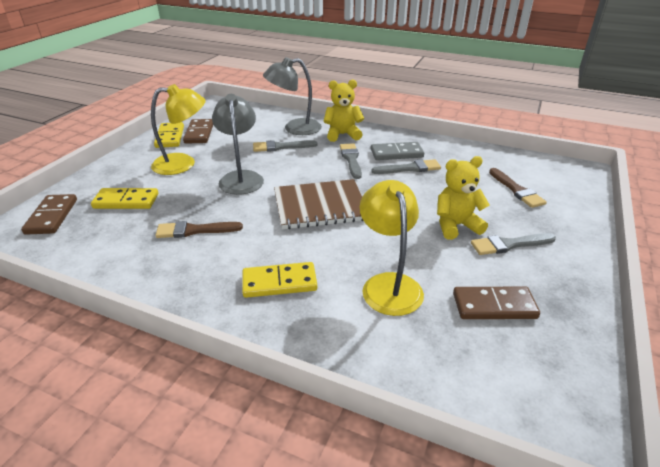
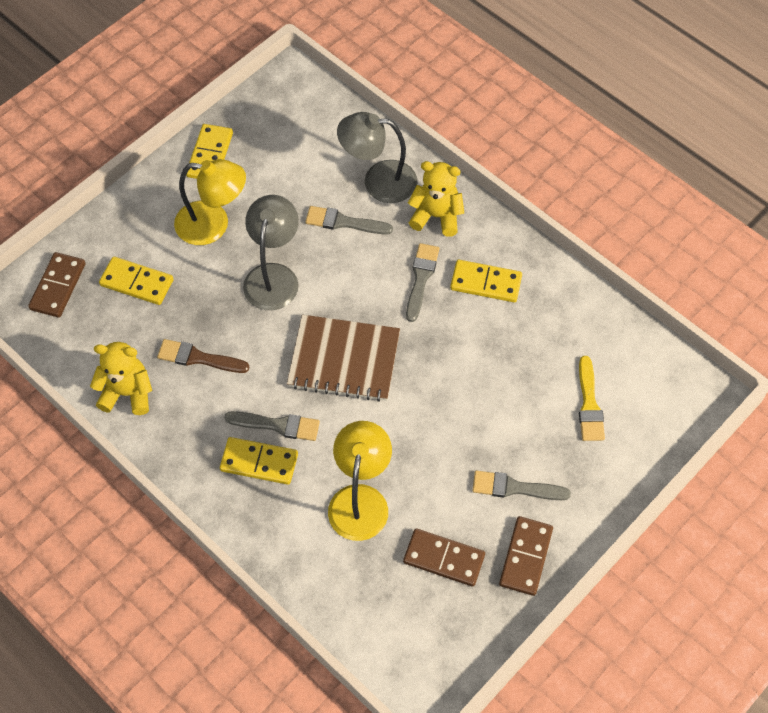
camera: 20 degrees right, 25 degrees up
brown domino [183,119,213,144] -> brown domino moved to [499,516,553,596]
grey domino [371,142,424,160] -> yellow domino [450,260,522,302]
grey brush [371,159,441,174] -> grey brush moved to [224,411,320,441]
yellow teddy bear [437,156,490,240] -> yellow teddy bear moved to [90,342,152,415]
brown brush [489,168,547,208] -> yellow brush [579,356,605,441]

